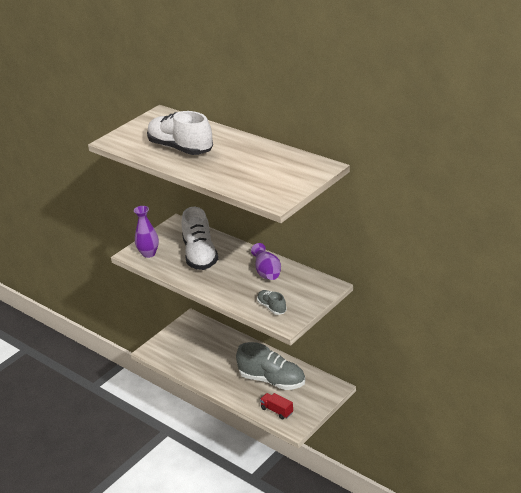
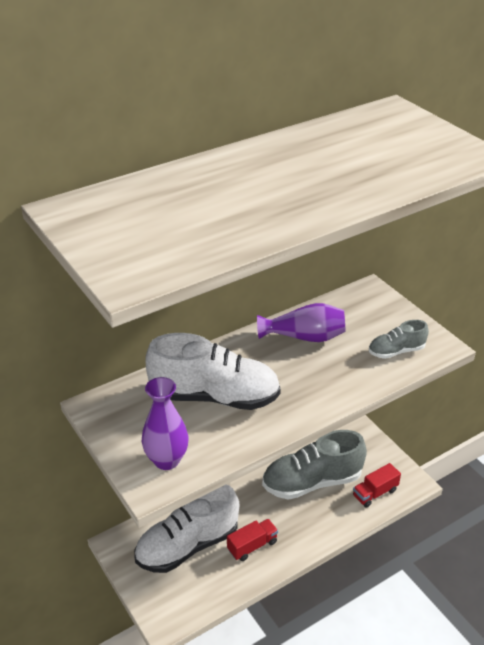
camera: 75 degrees left, 5 degrees up
white shoe [147,111,213,155] -> white shoe moved to [134,485,239,573]
grey shoe [236,342,305,390] -> grey shoe turned 150 degrees counterclockwise [262,430,367,500]
none -> red truck [227,519,278,561]

